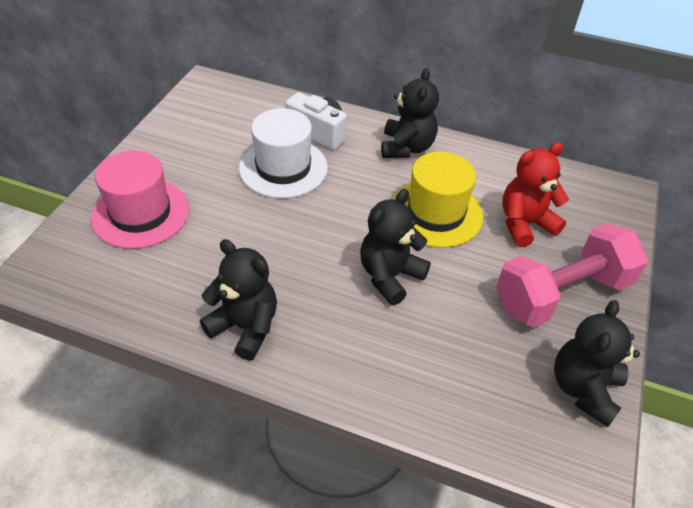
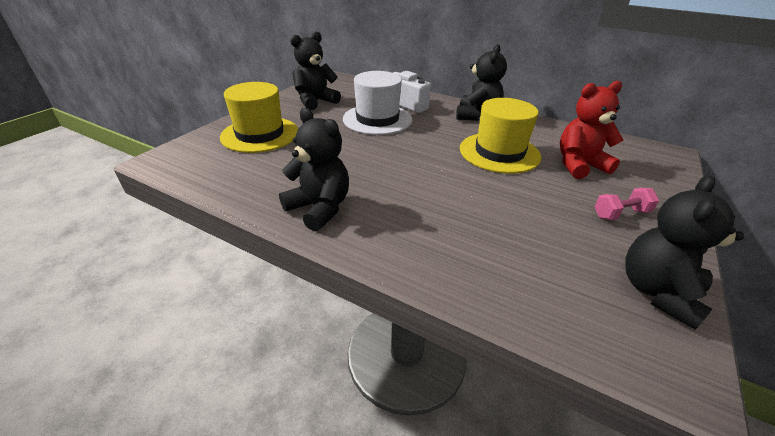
camera: 10 degrees right, 10 degrees down
pink hat [91,151,189,249] -> yellow hat [220,82,298,153]
black teddy bear [360,189,431,305] -> black teddy bear moved to [290,32,341,110]
pink dumbbell [496,223,648,327] -> pink dumbbell [594,188,659,220], size x0.42

